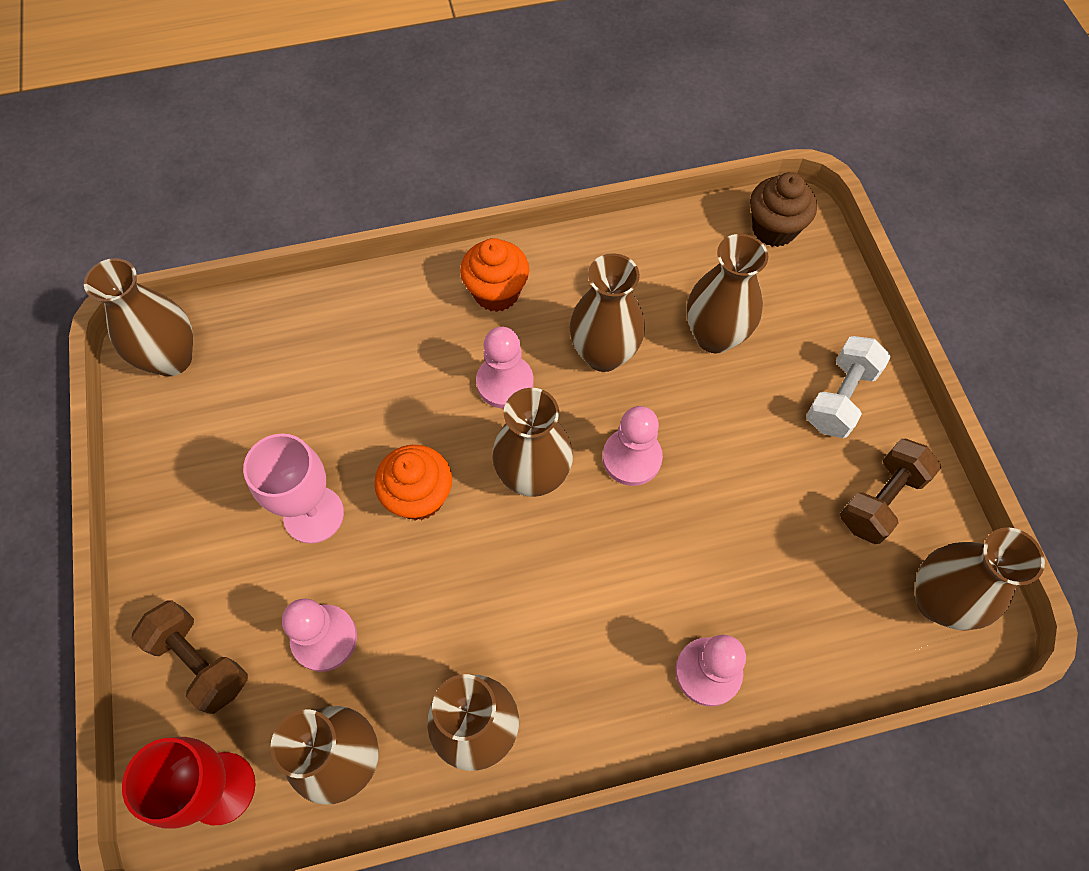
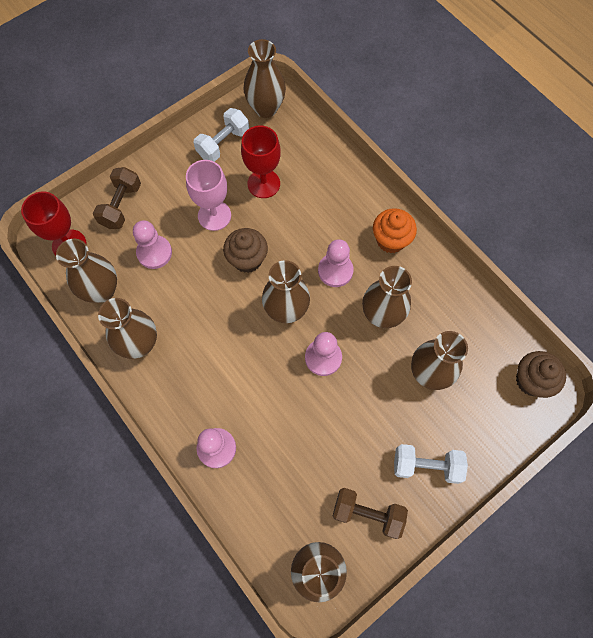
camera: 65 degrees right, 5 degrees up
orange cupcake [374,445,452,521] -> brown cupcake [223,228,268,273]
none -> white dumbbell [193,108,249,162]
none -> red goblet [241,126,281,198]

